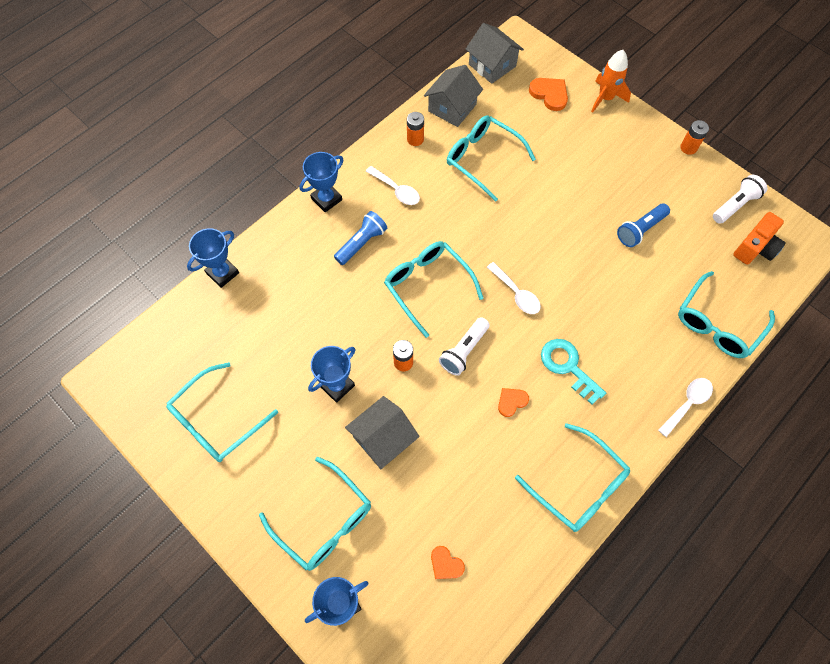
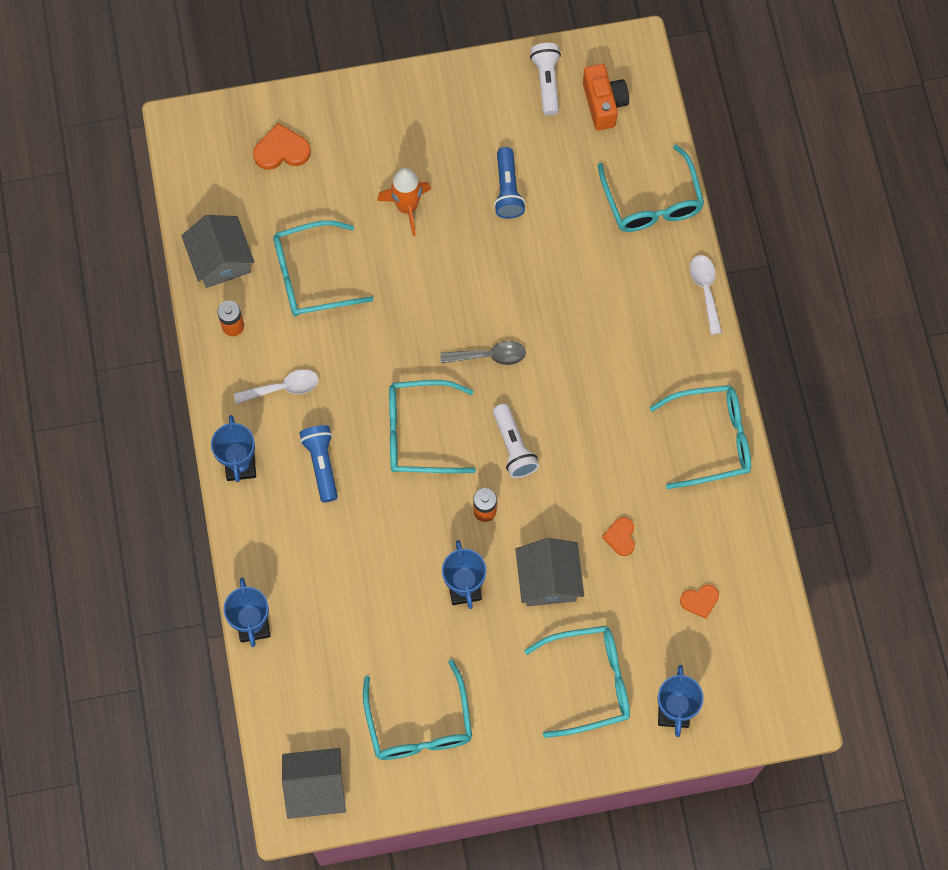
camera: 55 degrees left, 5 degrees up
grey house [466,23,524,84] -> grey house moved to [282,748,346,819]
white spoon [487,262,541,314] -> grey spoon [440,341,526,365]
orange heart [498,388,529,417] -> orange heart moved to [602,517,635,556]
turquoise key [541,339,606,405] -> none
orange rocket [591,50,631,113] -> orange rocket moved to [377,168,431,236]
orange battery [680,120,709,155] -> none

